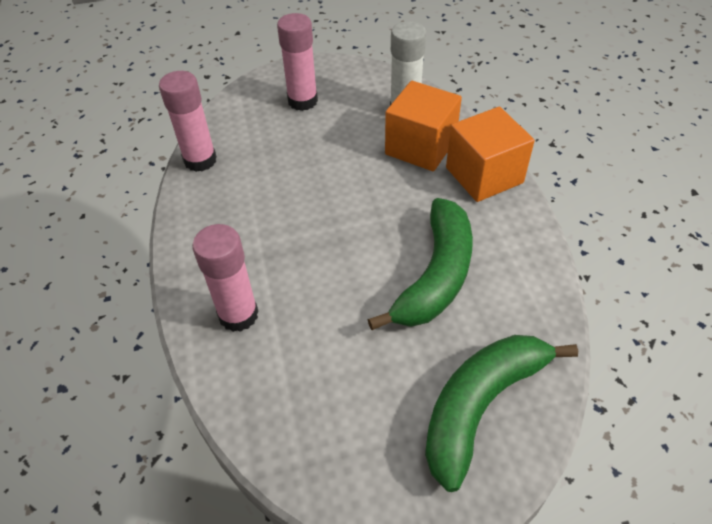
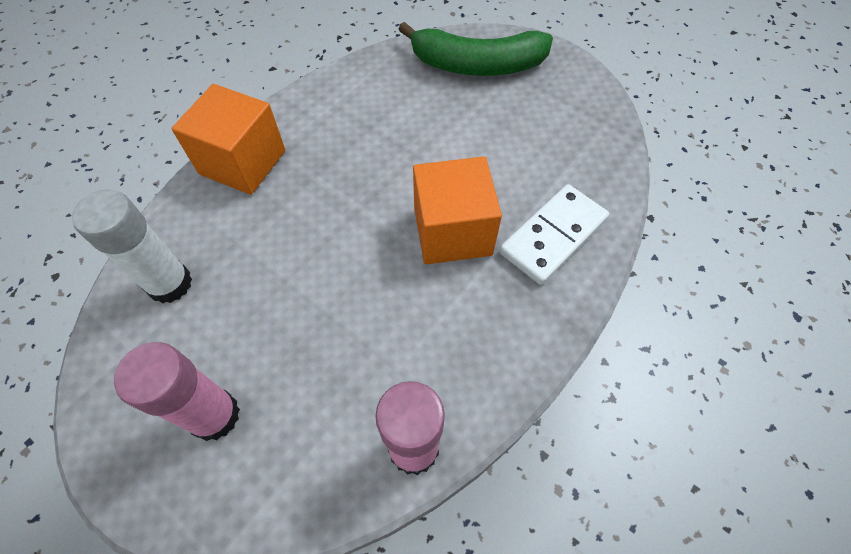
camera: 130 degrees left, 10 degrees up
pink glue stick [192,224,258,332] -> white domino [500,184,609,285]
green banana [367,198,473,330] -> none
orange cube [385,81,462,171] -> orange cube moved to [413,157,502,264]

